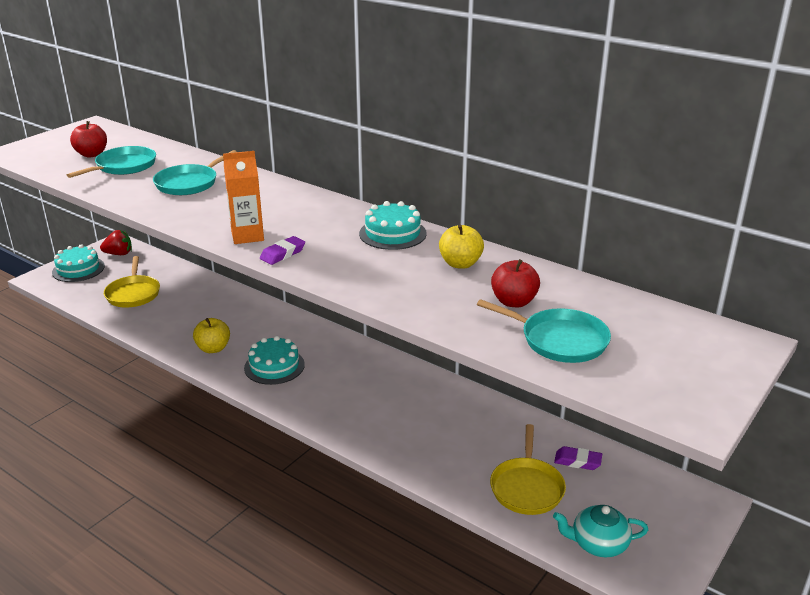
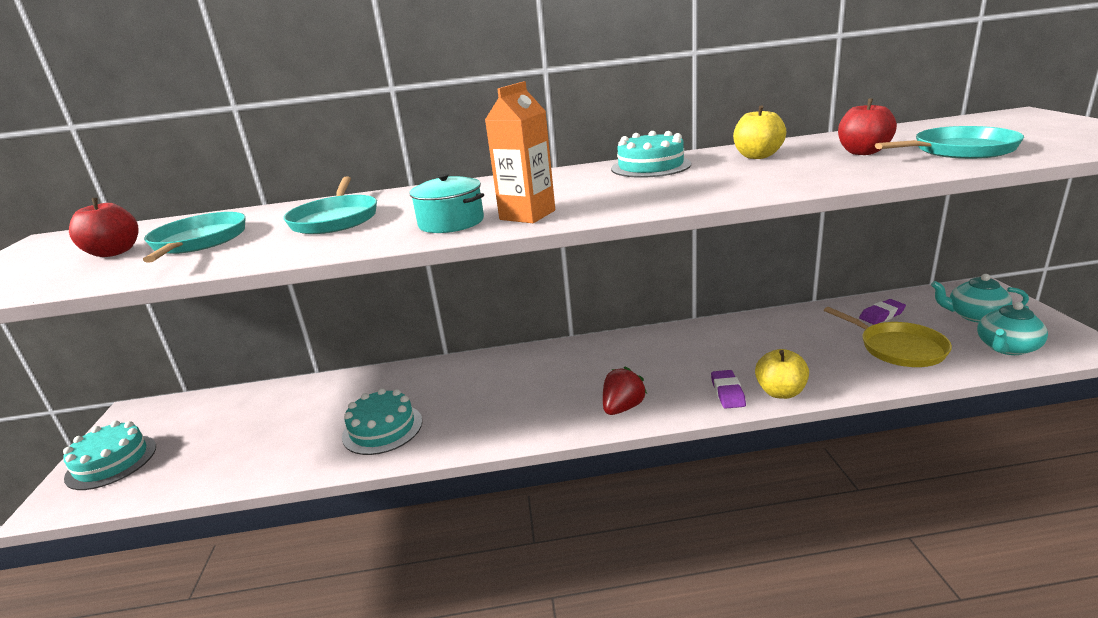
camera: 40 degrees left, 5 degrees down
red strawberry [100,230,132,255] -> red strawberry moved to [603,367,647,415]
yellow pan [104,256,160,308] -> none
yellow apple [193,318,230,353] -> yellow apple moved to [755,349,809,399]
turquoise cake [244,336,305,385] -> turquoise cake moved to [342,388,422,455]
purple eraser [260,236,305,265] -> purple eraser moved to [711,370,746,409]
none -> turquoise pot [409,174,484,233]
none -> turquoise teapot [931,274,1029,322]

